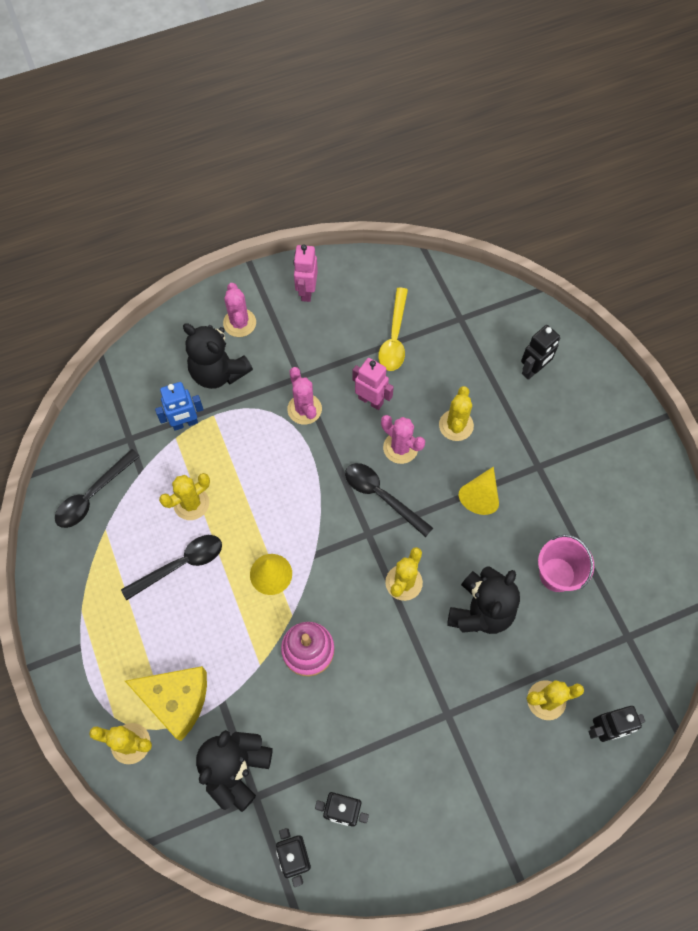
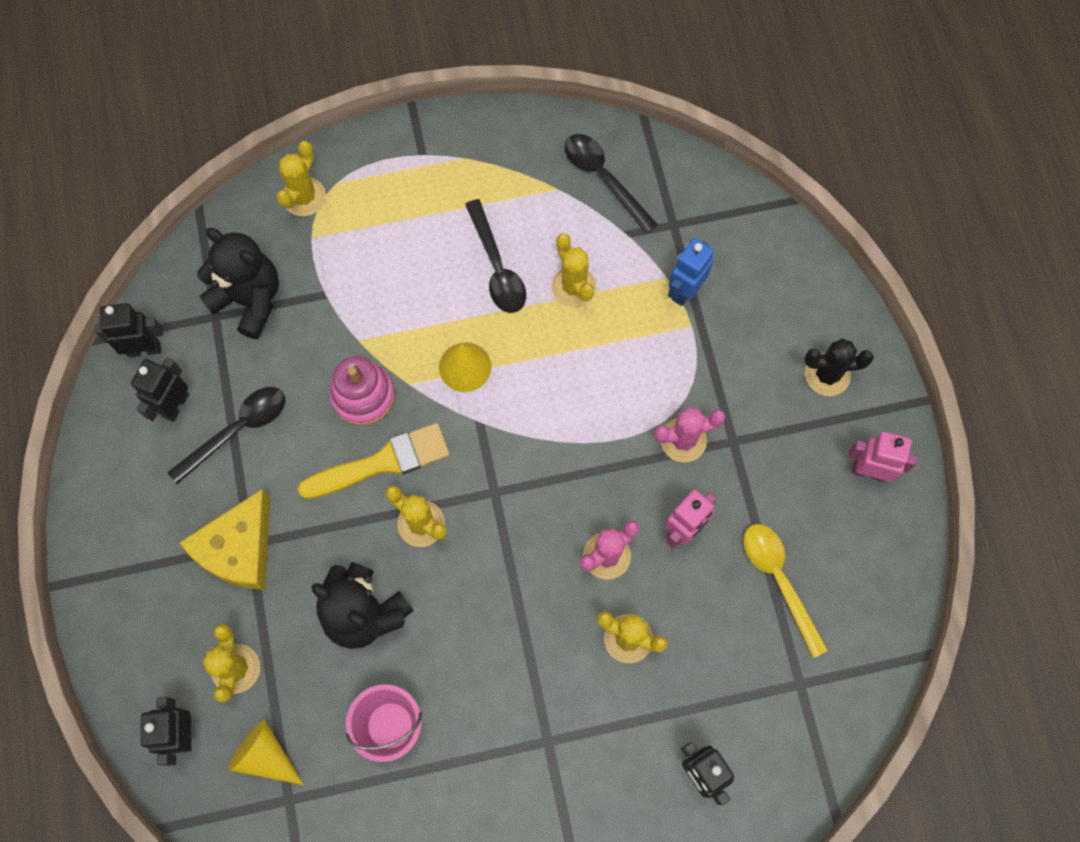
camera: 100 degrees right, 5 degrees up
yellow cheese [125,666,207,741] -> yellow cheese moved to [179,489,270,590]
blue robot [155,382,204,431] -> blue robot turned 45 degrees clockwise [668,238,714,306]
black teddy bear [183,323,253,389] -> none
pink cactus [223,283,256,337] -> black cactus [804,339,874,396]
black spoon [345,463,433,537] -> black spoon moved to [167,387,285,484]
yellow spoon [378,288,408,371] -> yellow spoon turned 45 degrees clockwise [743,524,828,658]
yellow cone [459,467,499,515] -> yellow cone moved to [228,720,304,785]
none -> yellow brush [298,423,450,499]

